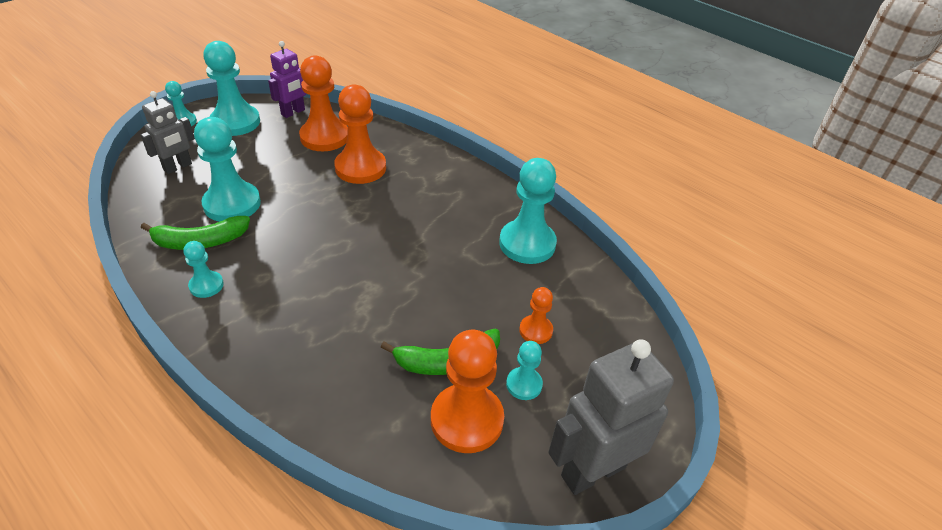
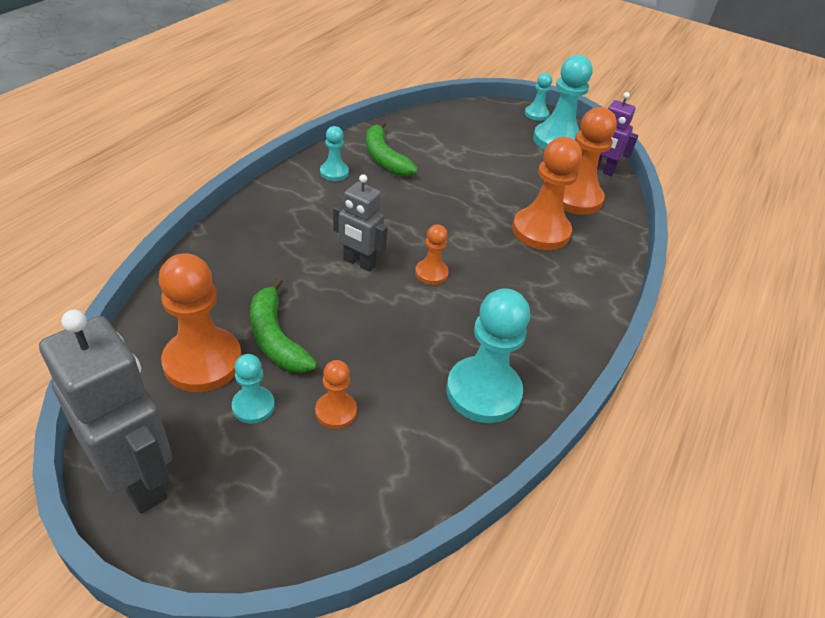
camera: 75 degrees right, 0 degrees up
grey robot [141,91,195,174] -> grey robot moved to [333,174,388,272]
turquoise pawn [194,117,261,222] -> none
none -> orange pawn [415,225,449,285]

